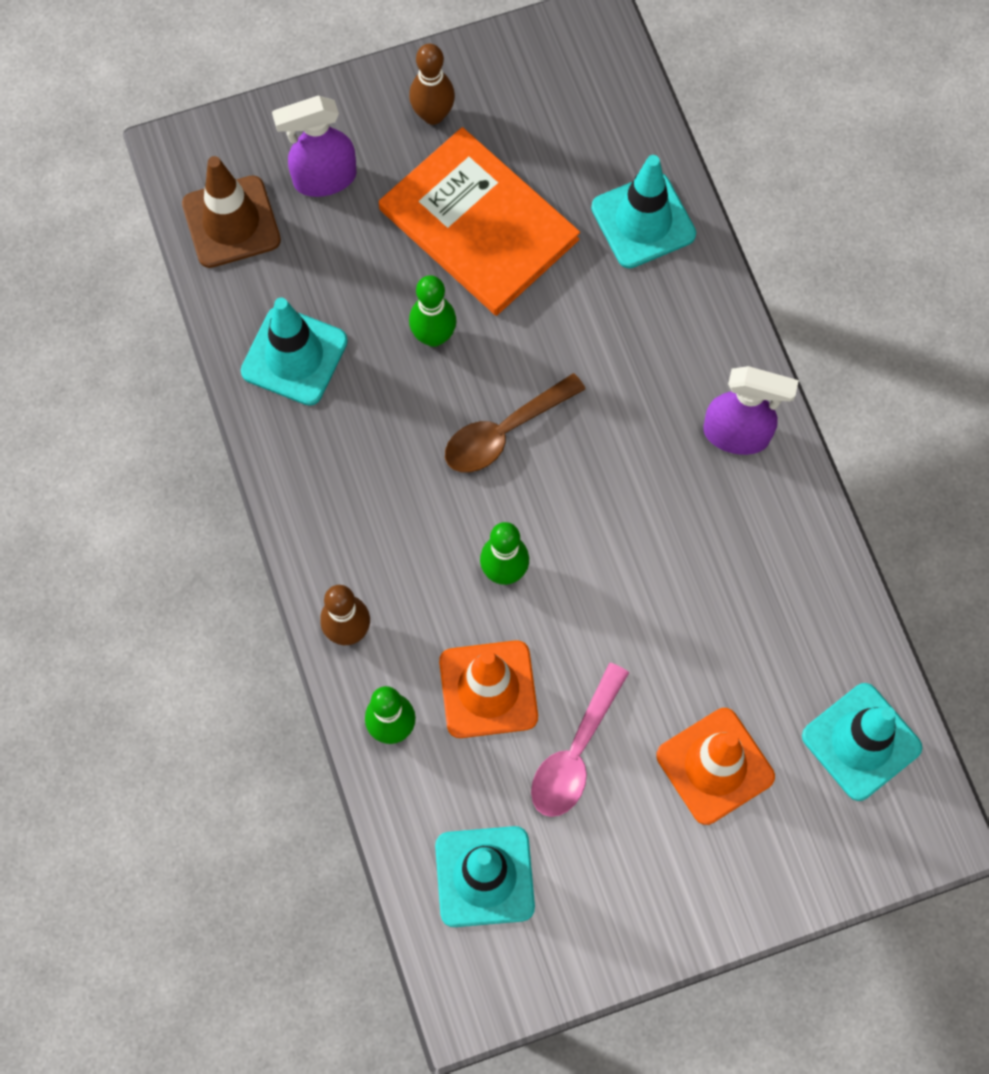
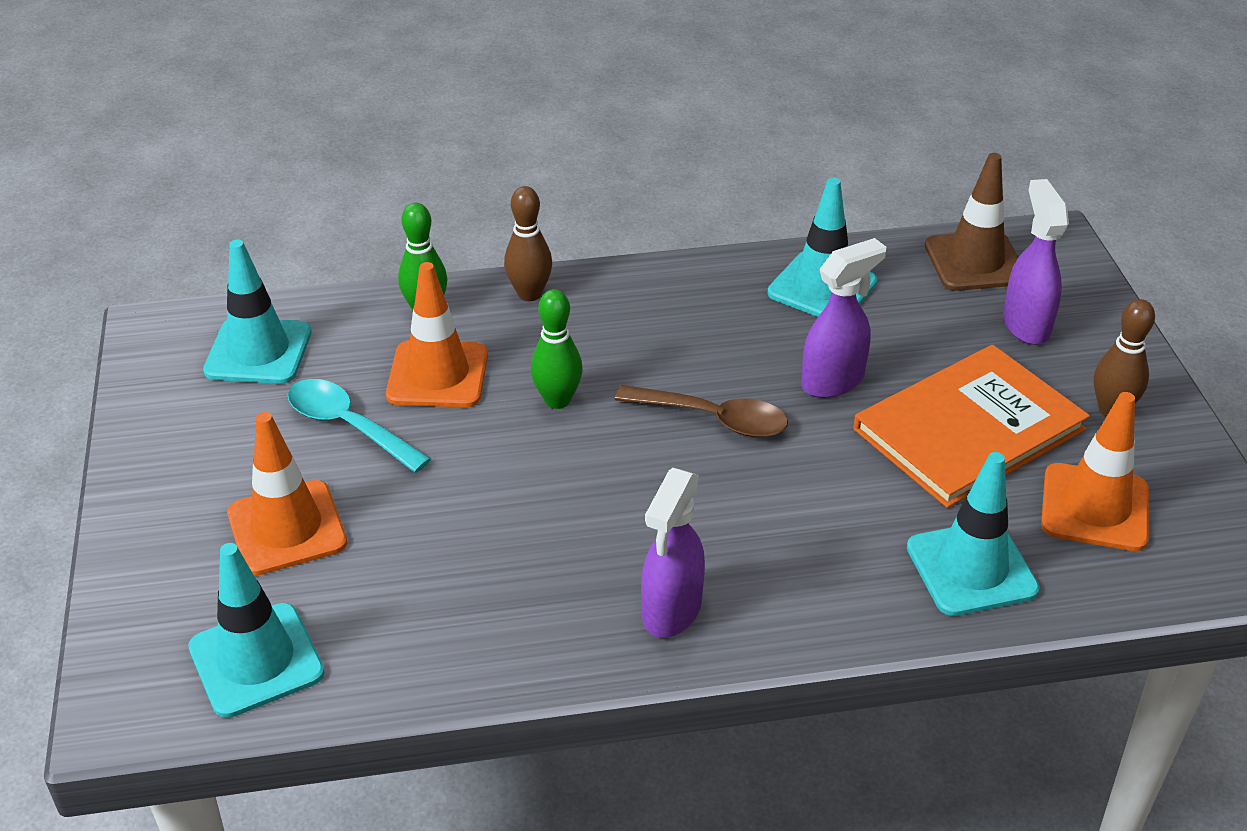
camera: 100 degrees right, 30 degrees down
green bowling pin [409,275,456,347] -> purple spray bottle [801,238,886,398]
brown spoon [445,373,585,472] -> brown spoon turned 135 degrees clockwise [615,385,788,438]
pink spoon [531,663,629,817] -> turquoise spoon [288,379,431,473]
none -> orange traffic cone [1041,392,1149,551]

